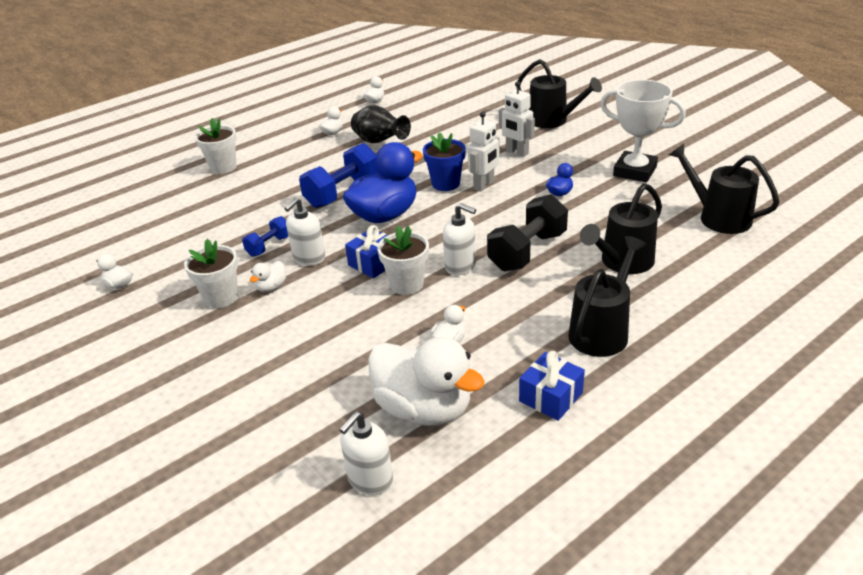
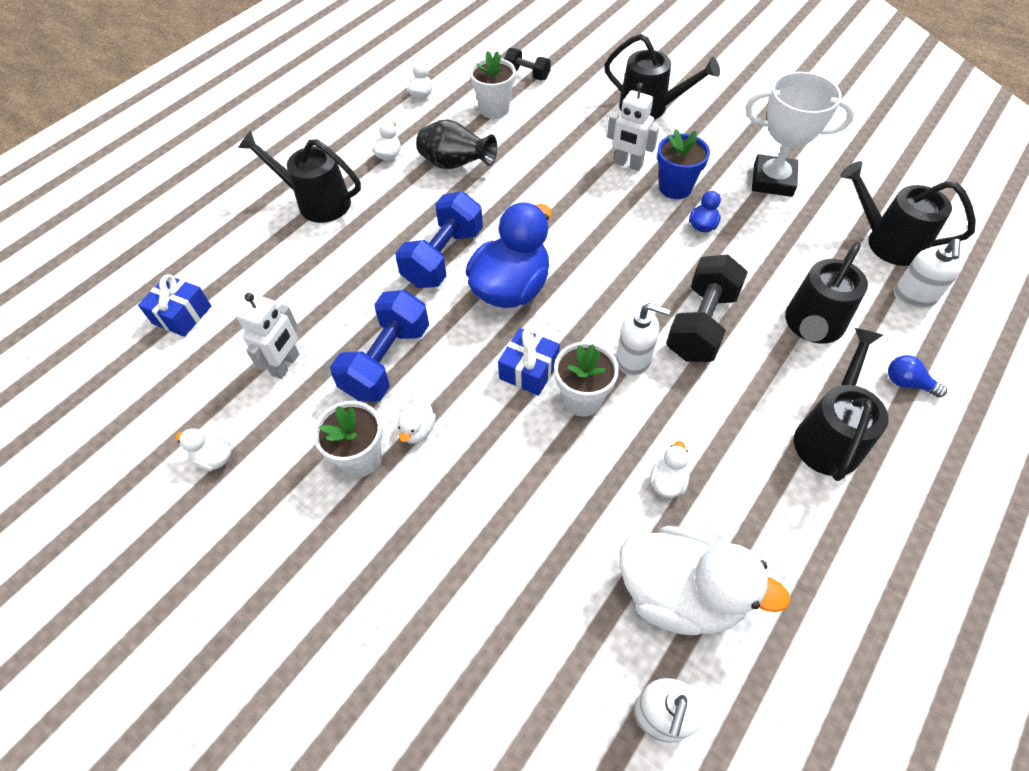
camera: 15 degrees left, 20 degrees up
white flower pot [195,118,237,174] -> white flower pot moved to [470,51,516,119]
blue dumbbell [242,216,288,257] -> blue dumbbell [330,290,429,402], size x1.81
white soap dispenser [284,198,325,266] -> white soap dispenser moved to [894,239,963,309]
blue flower pot [423,132,466,191] -> blue flower pot moved to [657,129,710,199]
white robot [468,111,500,191] -> white robot moved to [236,293,299,379]
blue gift [519,351,585,421] -> blue gift moved to [138,274,211,337]
none -> black watering can [238,131,361,223]
none -> black dumbbell [504,48,551,80]
none -> blue light bulb [888,355,947,398]

